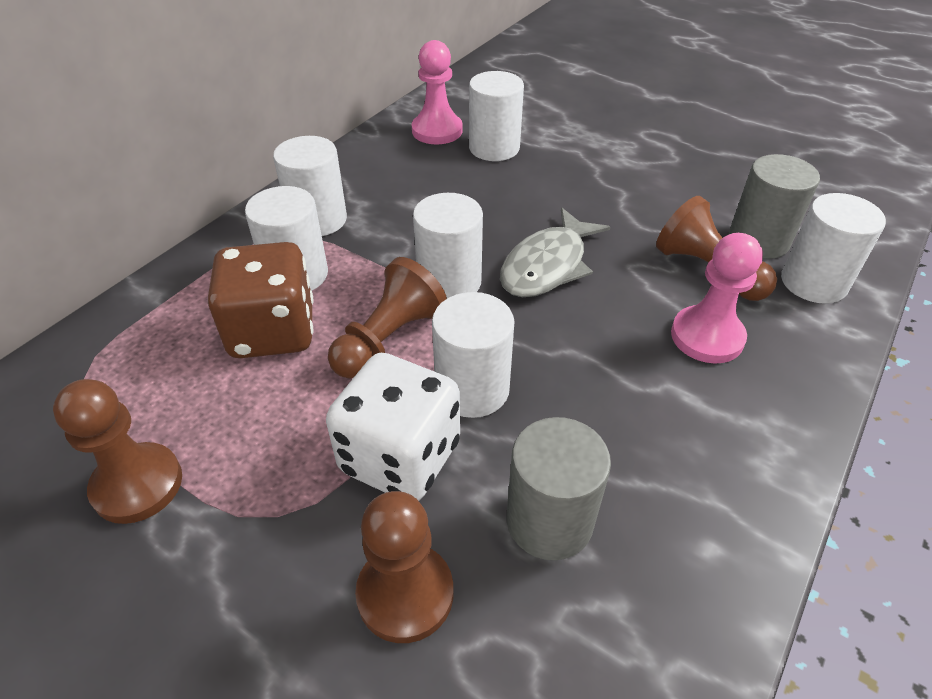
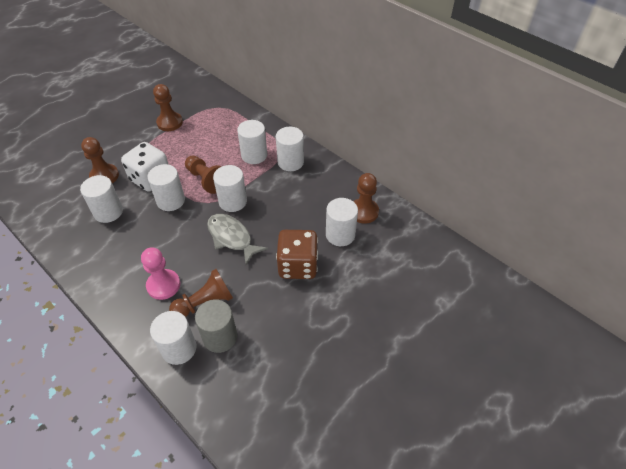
camera: 100 degrees right, 5 degrees up
brown dice [208,242,314,358] -> brown dice moved to [276,230,318,279]
pink pawn [412,40,463,144] -> brown pawn [353,173,379,224]
grey cylinder [507,417,611,560] -> white cylinder [80,175,123,223]

